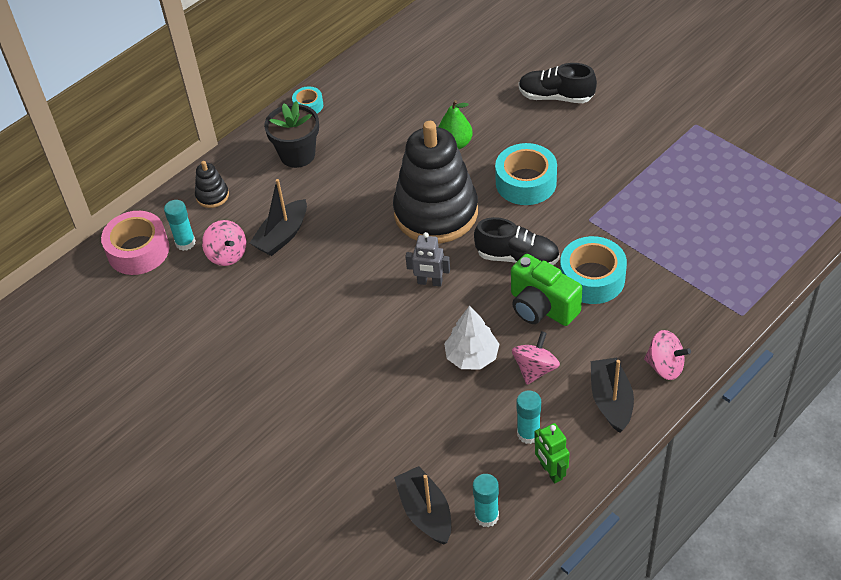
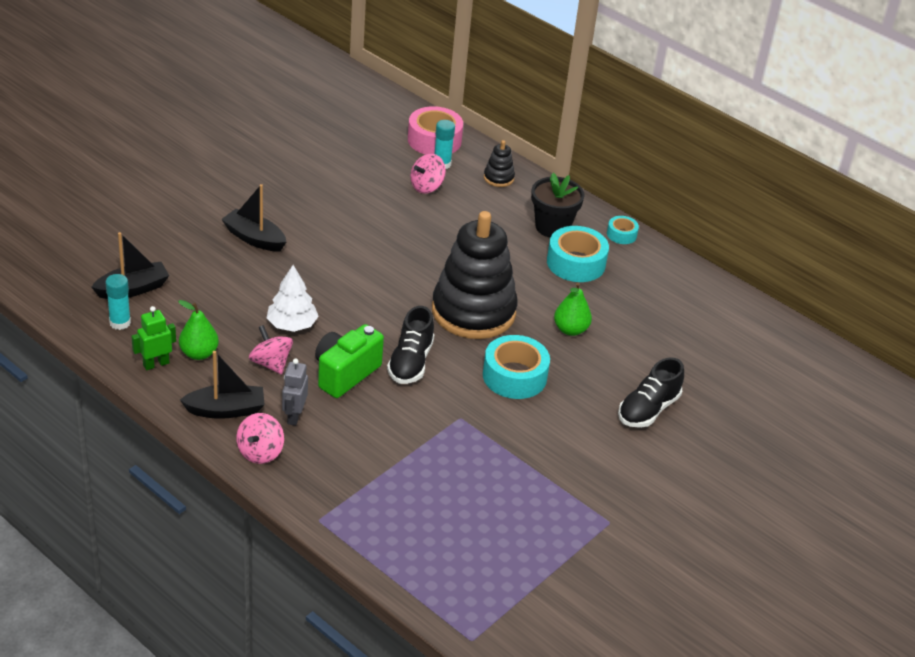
camera: 80 degrees right, 10 degrees down
black boat [250,179,307,256] -> black boat moved to [221,184,286,251]
grey robot [405,232,450,287] -> grey robot moved to [282,358,308,426]
pink spinning top [512,331,560,385] -> pink spinning top turned 150 degrees counterclockwise [249,325,293,375]
turquoise glue stick [517,390,541,444] -> green pear [178,300,219,360]
black shoe [519,63,597,103] -> black shoe turned 150 degrees counterclockwise [618,357,684,428]
turquoise tape [560,236,627,304] -> turquoise tape moved to [547,226,609,282]

